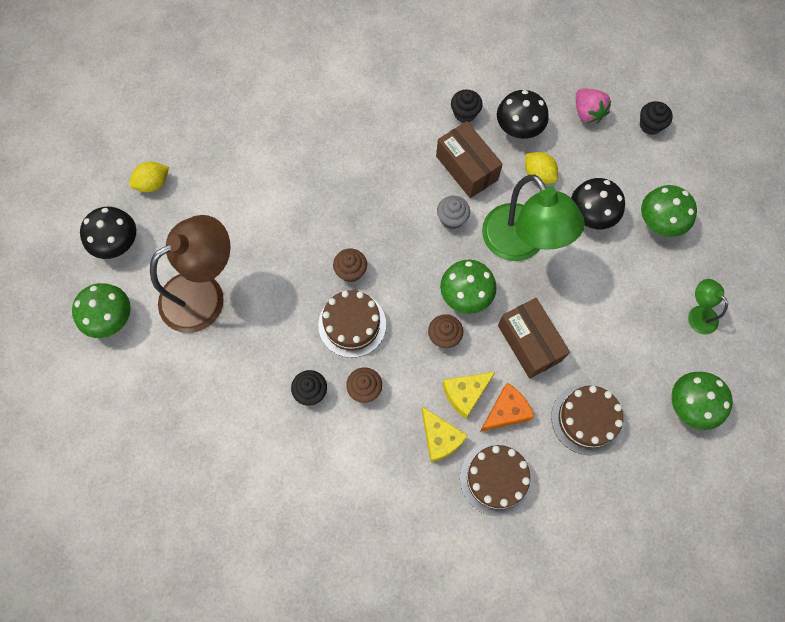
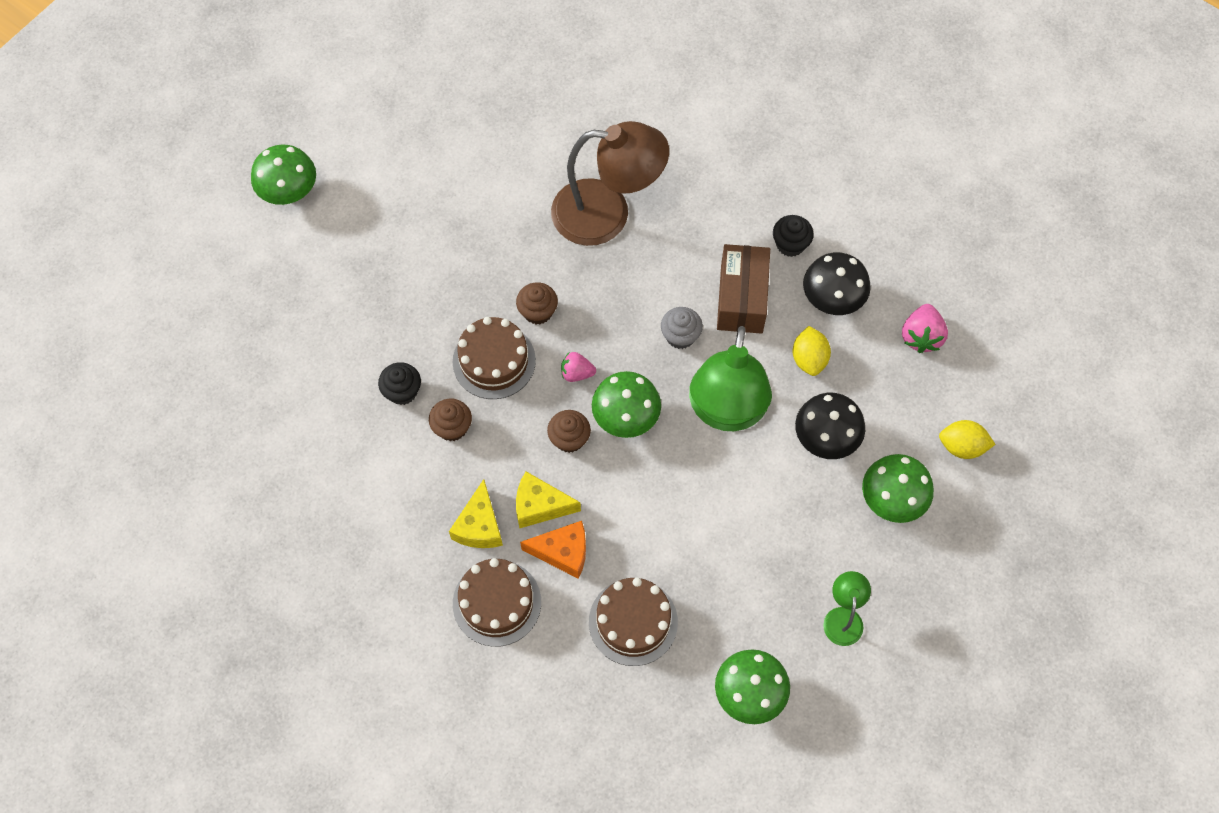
camera: 40 degrees right, 5 degrees down
black mushroom [80,207,136,259] -> none
yellow lemon [129,162,169,192] -> yellow lemon moved to [939,420,996,459]
brown lamp [150,215,231,333] -> brown lamp moved to [551,121,669,246]
brown box [498,298,570,379] -> none
black cupcake [640,101,673,135] -> none
none -> pink strawberry [561,352,596,382]

